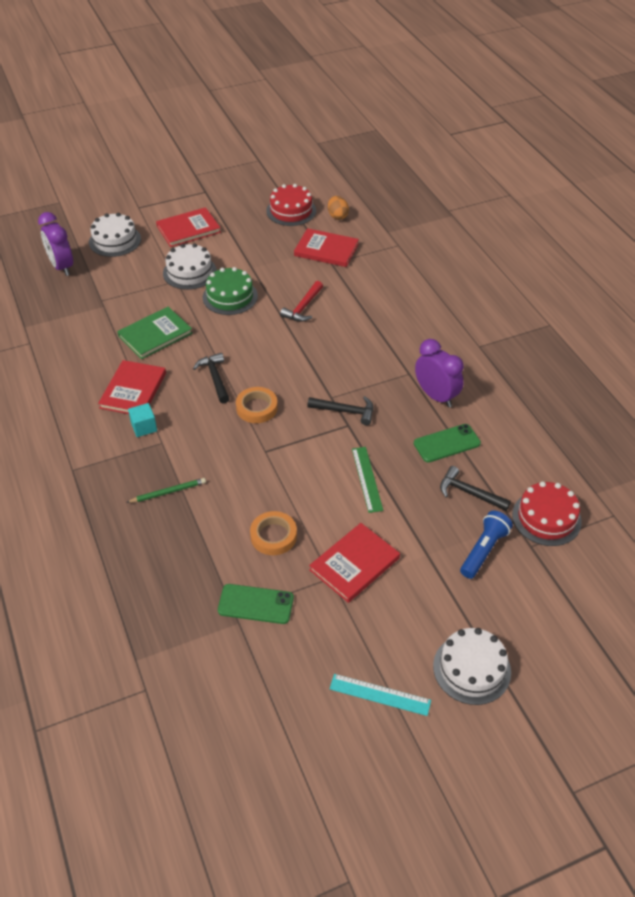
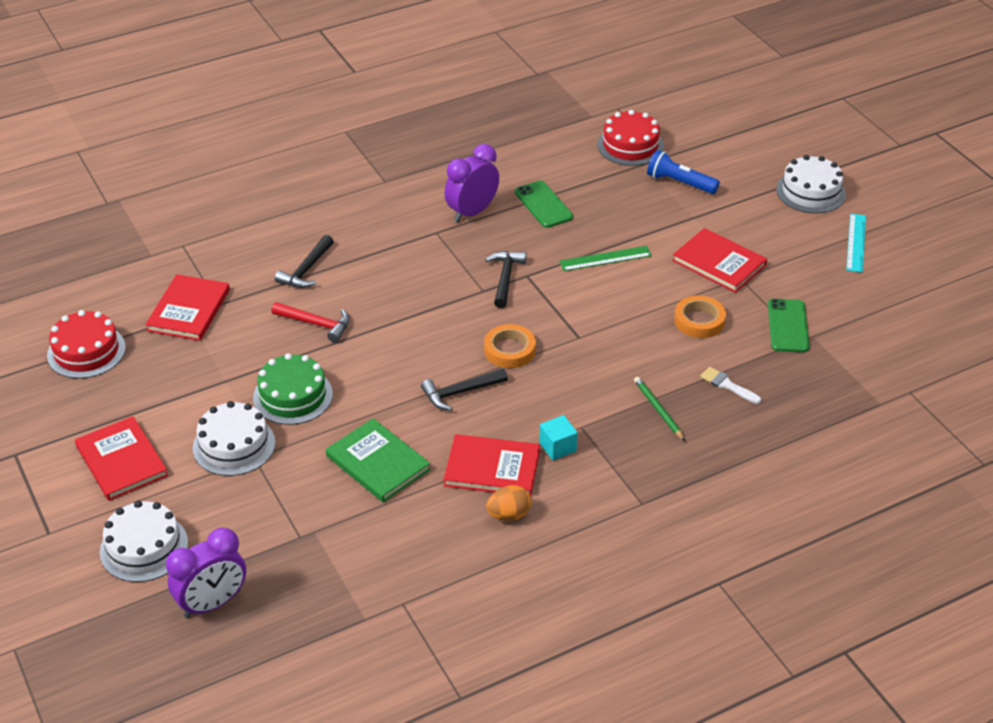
camera: 95 degrees left, 5 degrees down
orange egg [328,196,349,220] -> orange egg moved to [486,485,531,521]
black hammer [440,466,511,511] -> black hammer moved to [275,235,334,288]
none -> white brush [700,367,761,404]

